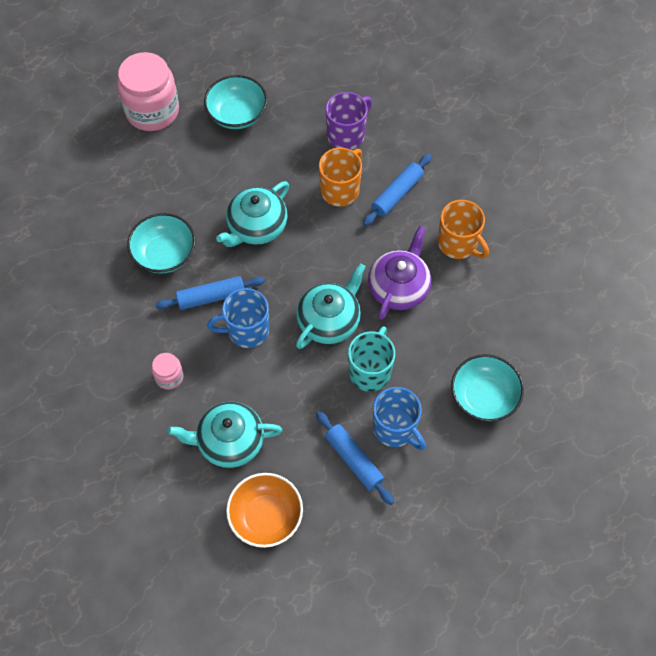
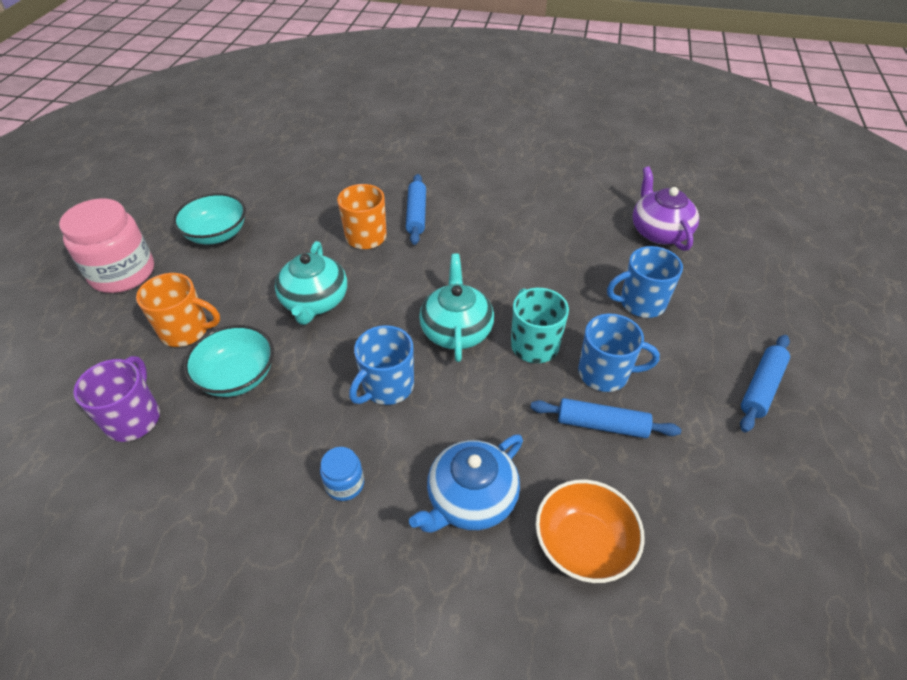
camera: 40 degrees left, 15 degrees down
pink jar [152,353,184,390] -> blue jar [320,447,364,501]
blue rolling pin [155,276,265,310] -> blue rolling pin moved to [740,335,790,433]
turquoise teapot [168,402,282,468] -> blue teapot [409,434,523,533]
purple mug [326,92,372,150] -> purple mug moved to [73,356,160,442]
purple teapot [368,226,431,320] -> purple teapot moved to [632,166,699,251]
orange mug [438,200,489,259] -> orange mug moved to [136,273,220,347]
turquoise bowl [451,354,524,422] -> blue mug [607,246,683,318]

